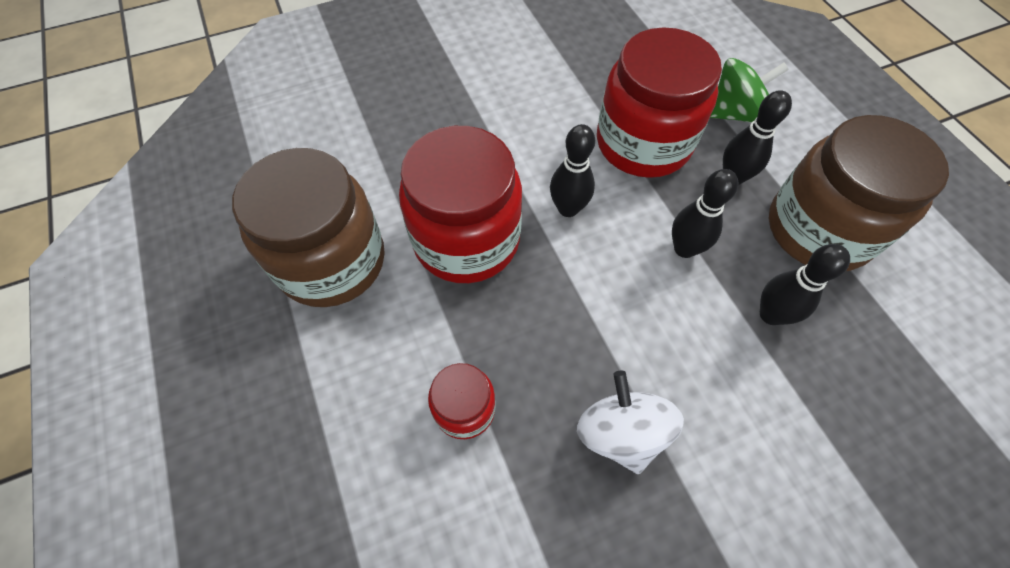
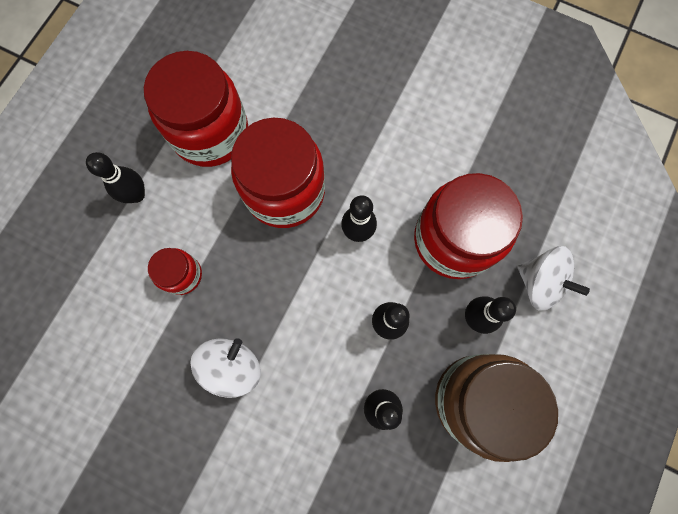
camera: 50 degrees right, 15 degrees up
brown jar [232,148,385,307] -> red jar [144,51,248,167]
green spinning top [710,58,789,123] -> white spinning top [518,246,590,311]
none -> black bowling pin [86,152,145,203]

